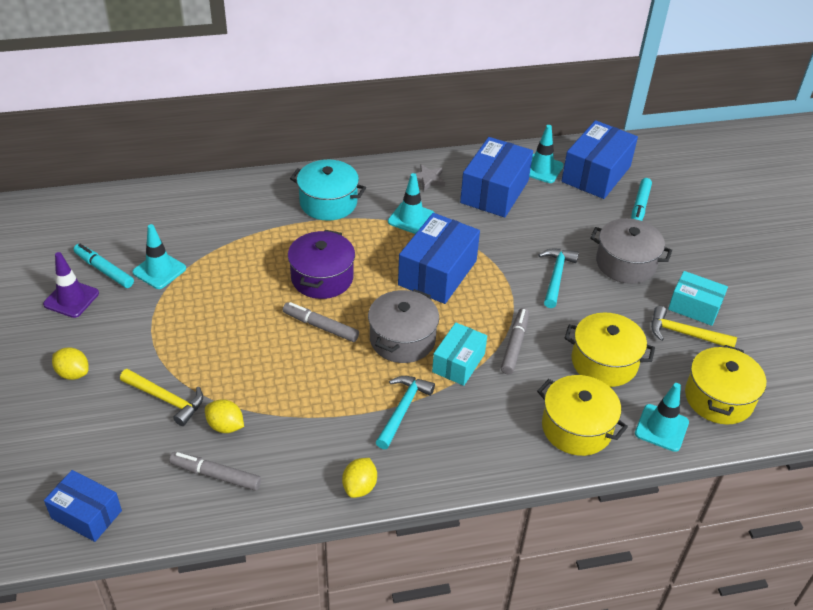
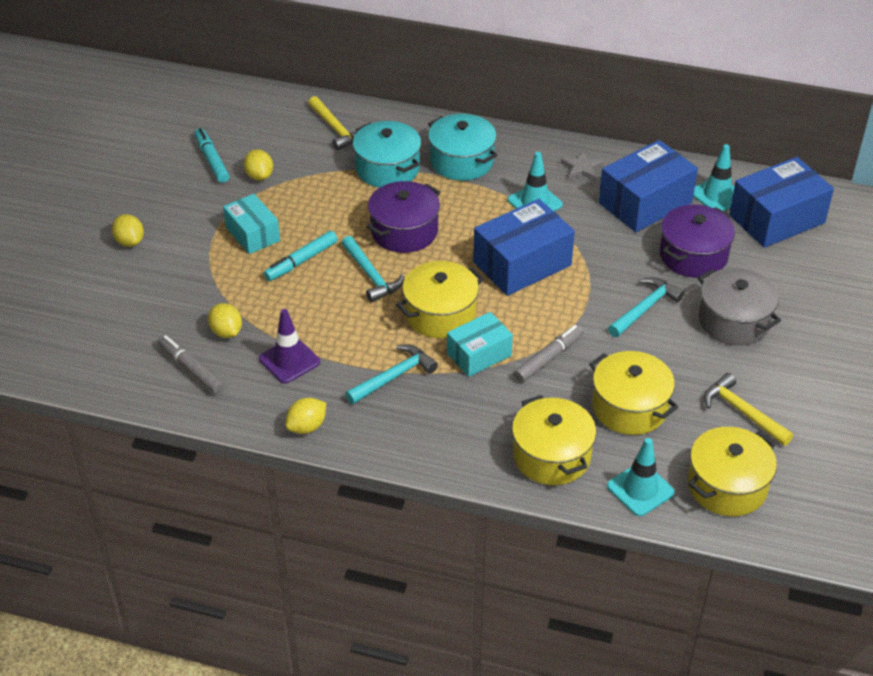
camera: 30 degrees right, 0 degrees up
purple traffic cone [43,252,99,318] -> purple traffic cone moved to [259,309,320,384]
blue box [44,470,122,542] -> none
yellow hammer [120,369,203,426] -> yellow hammer moved to [308,96,357,150]
turquoise traffic cone [132,224,186,289] -> yellow lemon [244,149,273,181]
grey marker [283,302,359,342] -> turquoise hammer [341,236,404,302]
grey pot [368,289,439,363] -> yellow pot [396,261,484,338]
turquoise marker [631,178,652,221] -> turquoise marker moved to [264,231,338,281]
turquoise box [668,271,728,326] -> turquoise box moved to [223,194,280,254]
none -> turquoise pot [353,121,421,188]
none -> purple pot [660,205,735,278]

